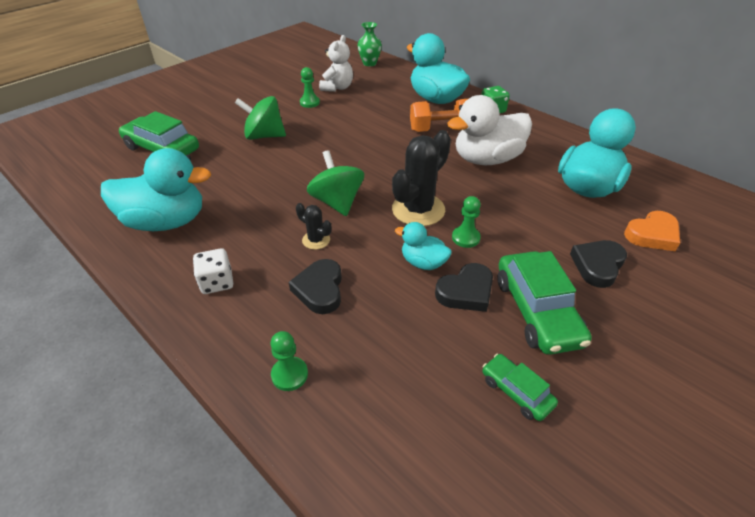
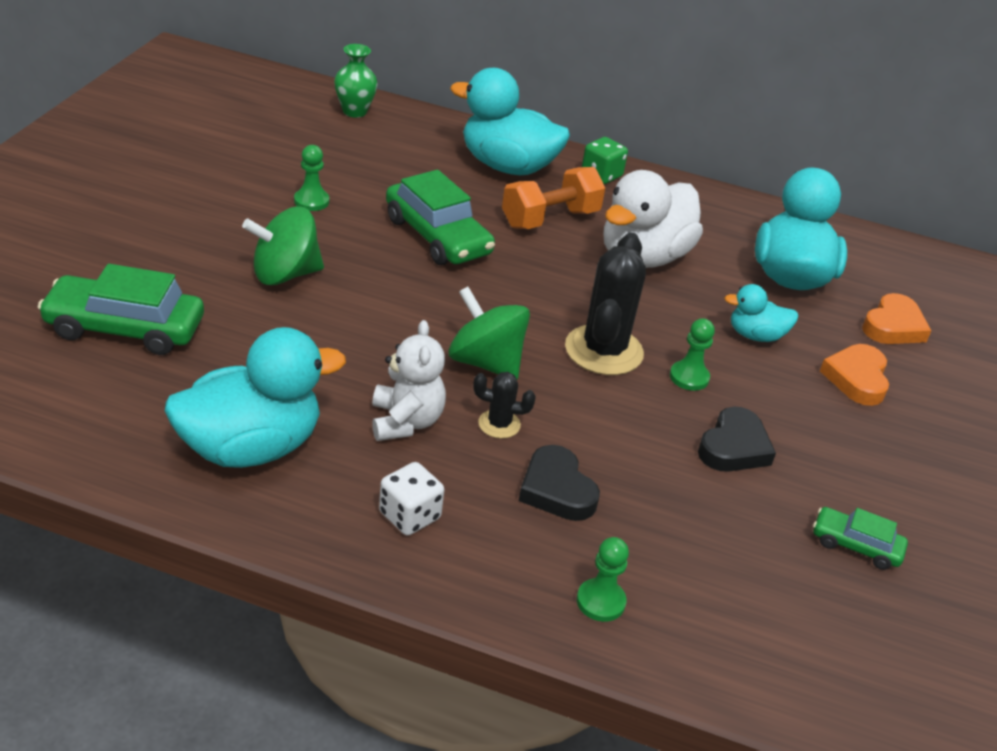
camera: 30 degrees left, 5 degrees down
white teddy bear [319,35,353,92] -> white teddy bear moved to [372,320,446,441]
turquoise duck [395,222,452,270] -> turquoise duck moved to [724,284,799,342]
green car [497,251,592,355] -> green car moved to [386,170,495,265]
black heart [570,240,627,288] -> orange heart [820,344,889,406]

